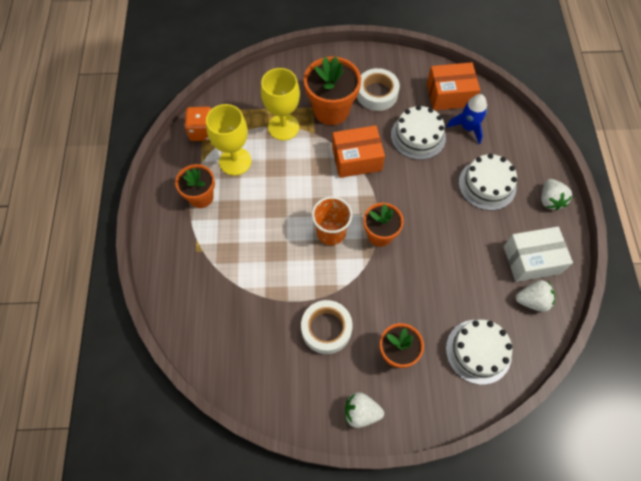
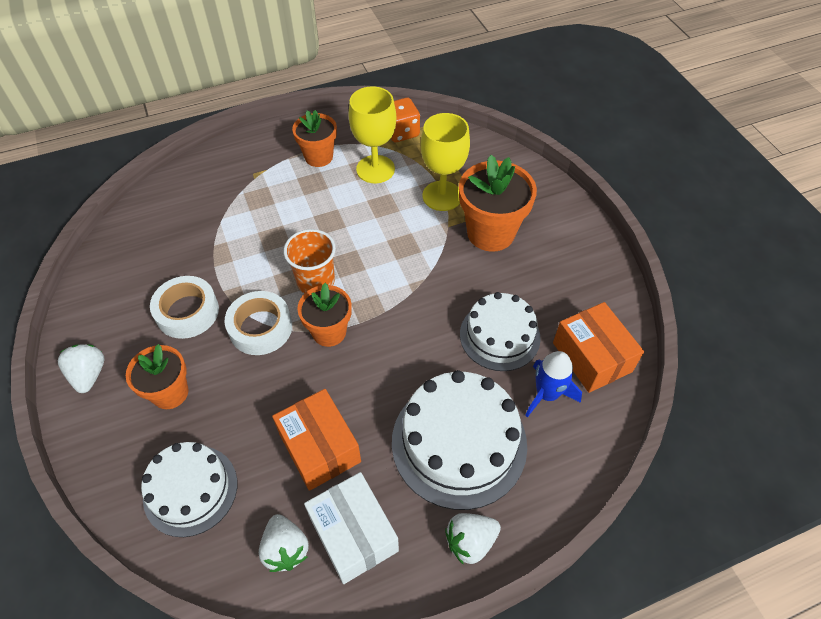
camera: 70 degrees right, 10 degrees down
orange box [332,125,385,178] -> orange box moved to [272,389,361,491]
white tape [357,68,400,111] -> white tape moved to [225,291,292,355]
white cake [459,154,517,211] -> white cake [392,370,527,510], size x1.52

